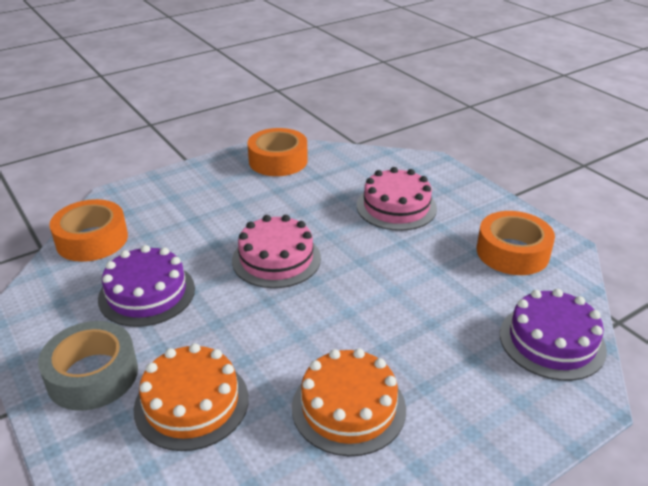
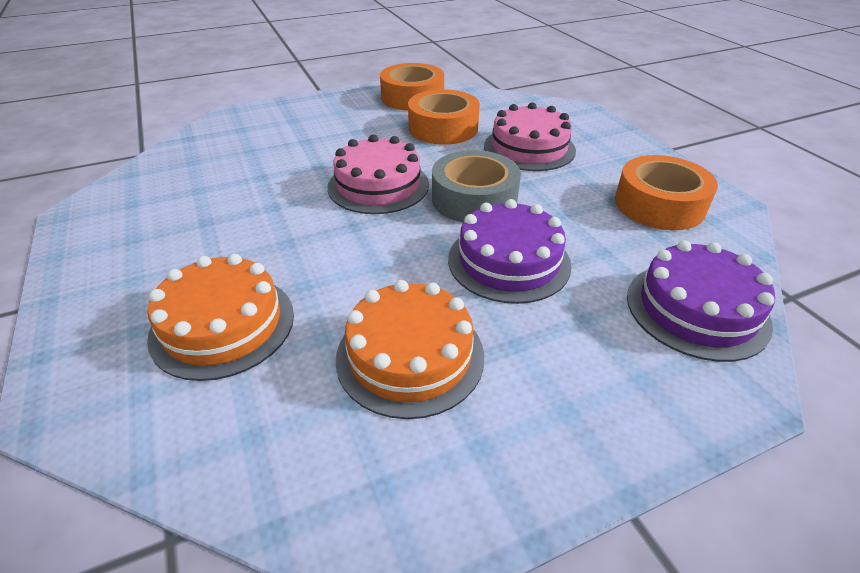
camera: 10 degrees right, 5 degrees up
grey tape [38,321,138,411] -> grey tape moved to [432,150,521,223]
orange tape [50,199,128,262] -> orange tape moved to [408,89,480,145]
purple cake [98,245,195,327] -> purple cake moved to [448,199,572,304]

